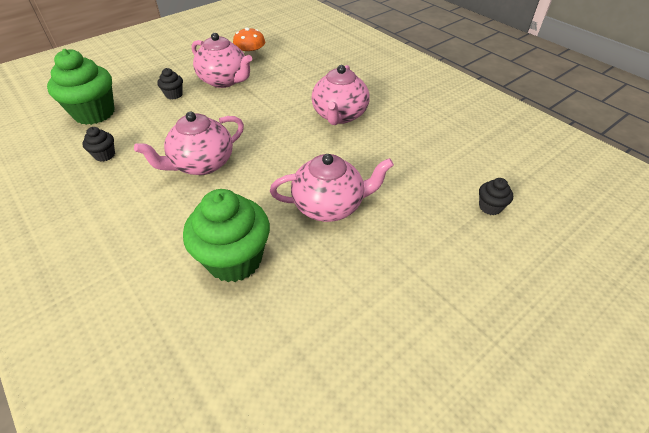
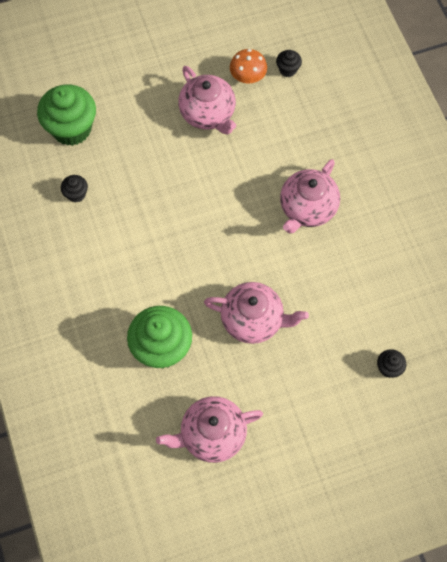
camera: 20 degrees right, 20 degrees up
pink teapot [134,112,244,175] -> pink teapot moved to [156,396,263,463]
black cupcake [157,68,183,99] -> black cupcake moved to [276,50,302,77]

